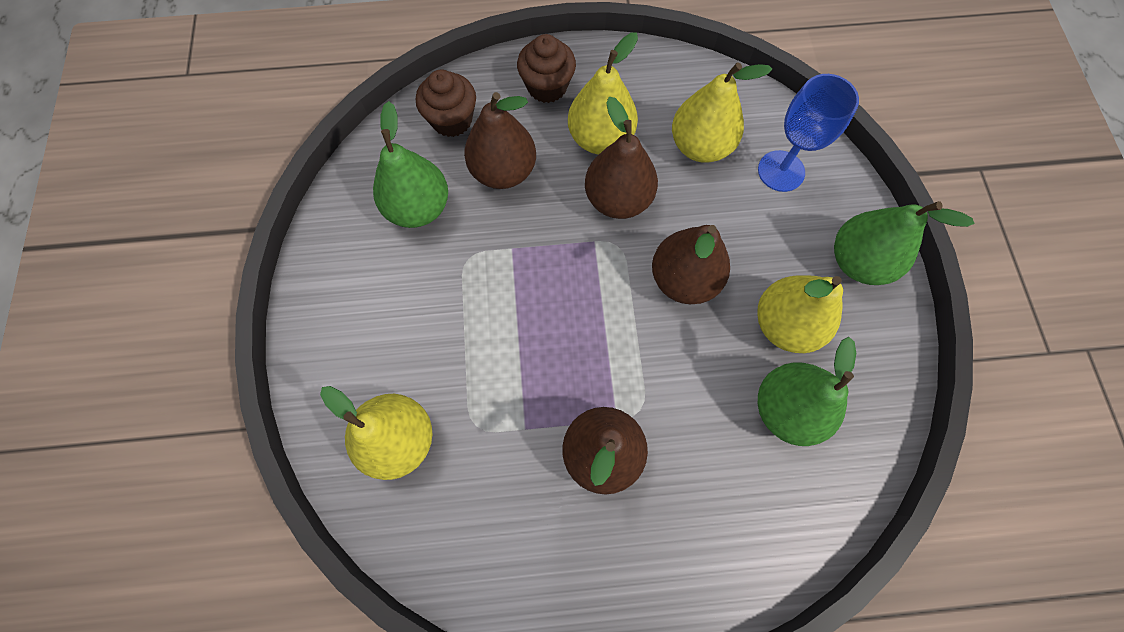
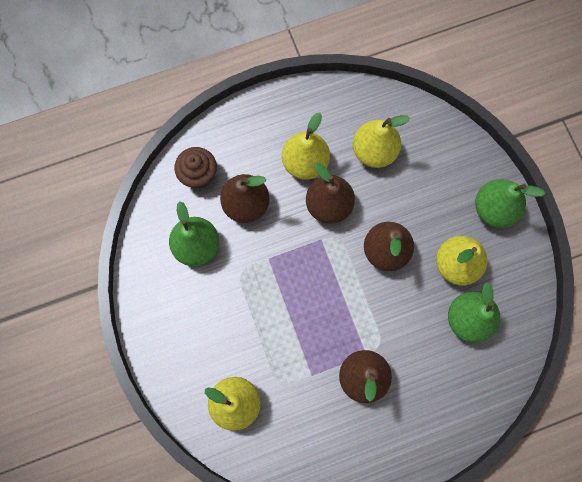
camera: 15 degrees left, 5 degrees up
brown cupcake [517,34,576,103] -> none
blue goblet [758,74,859,192] -> none

